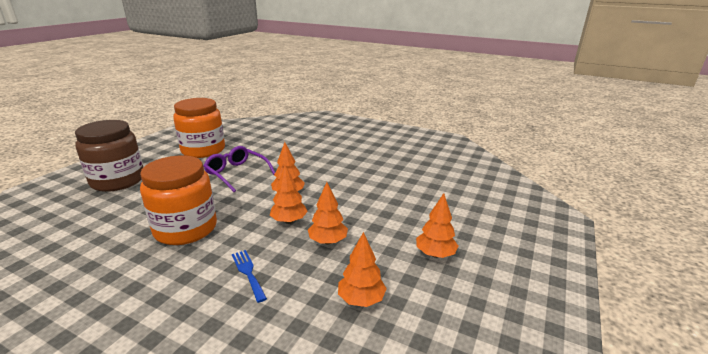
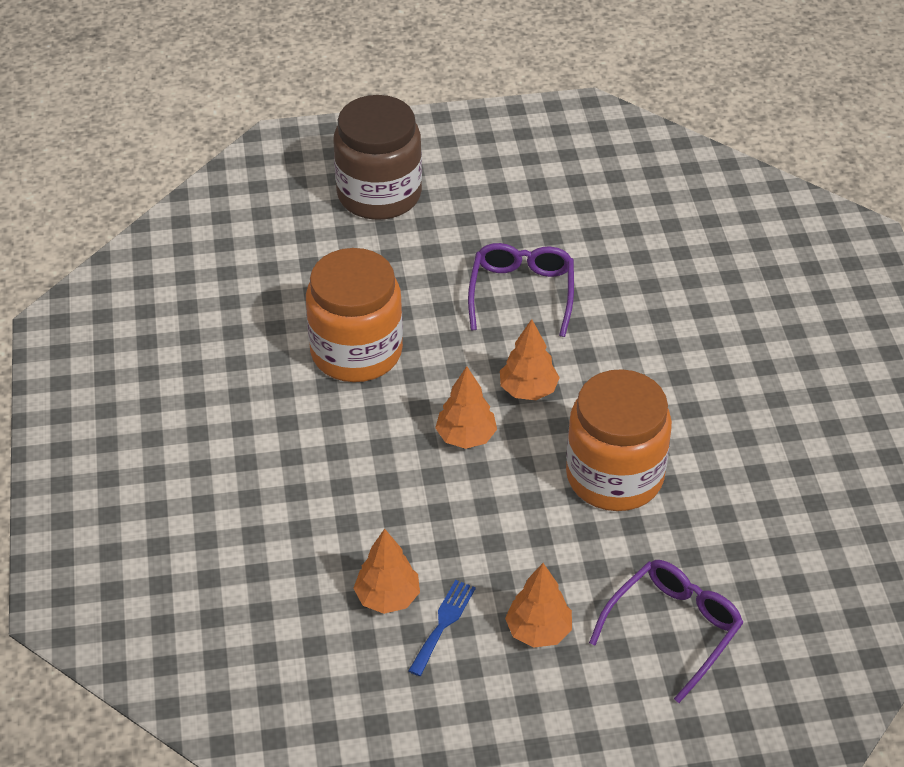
camera: 55 degrees right, 20 degrees up
orange jar [173,98,225,158] -> orange jar moved to [566,369,672,511]
blue fork [232,250,267,303] -> blue fork moved to [408,580,476,676]
orange tree [308,182,348,244] -> none
none -> purple glasses [589,560,744,703]

